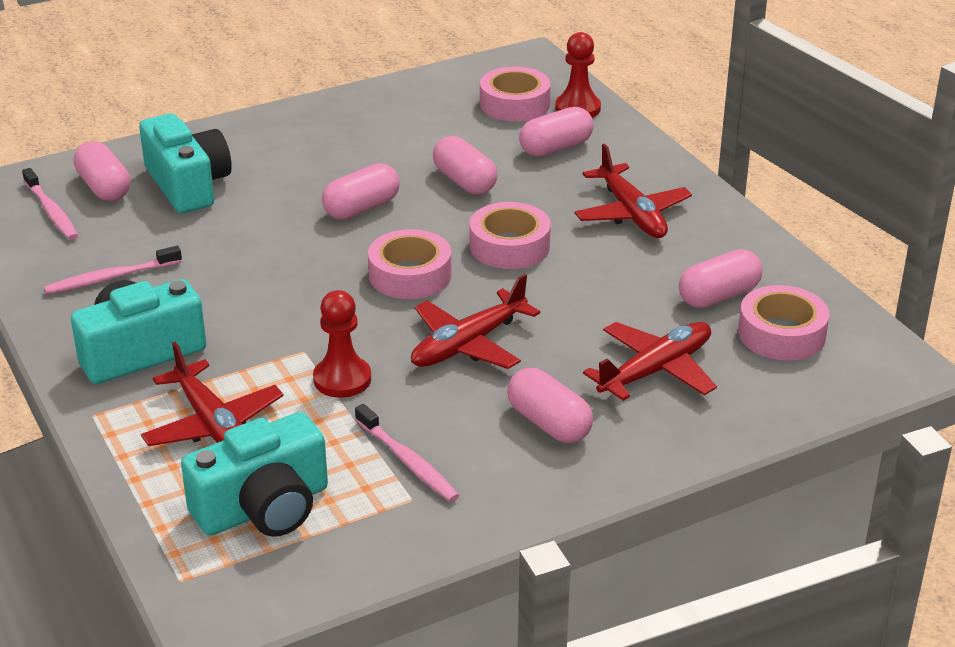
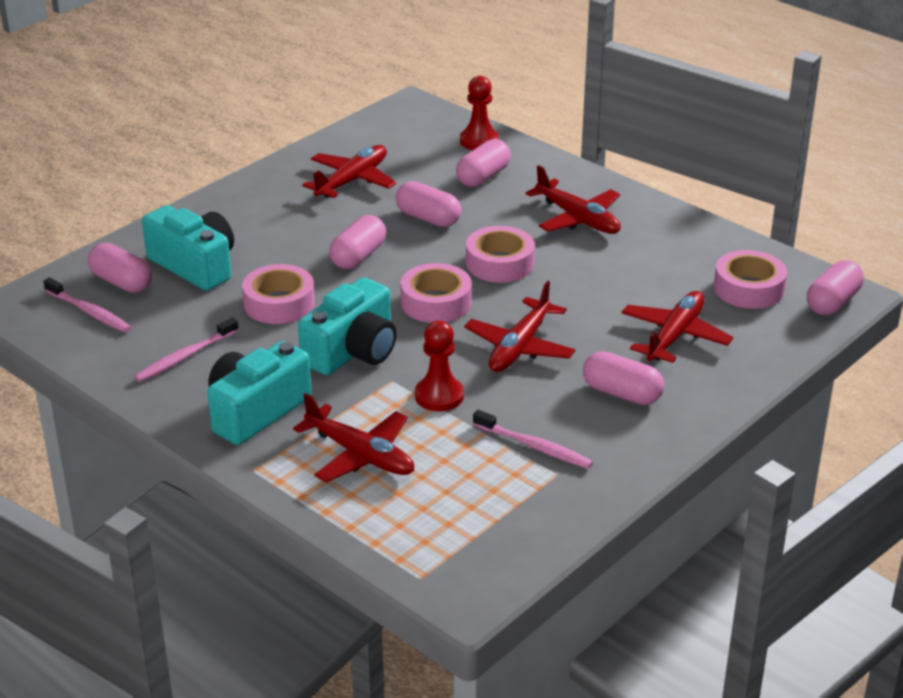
camera: 20 degrees left, 0 degrees up
turquoise camera [181,412,328,537] -> turquoise camera moved to [298,277,397,375]
pink tape [480,66,551,122] -> pink tape moved to [242,264,315,324]
pink capsule [679,249,763,308] -> pink capsule moved to [807,260,864,315]
none -> red plane [302,145,397,198]

